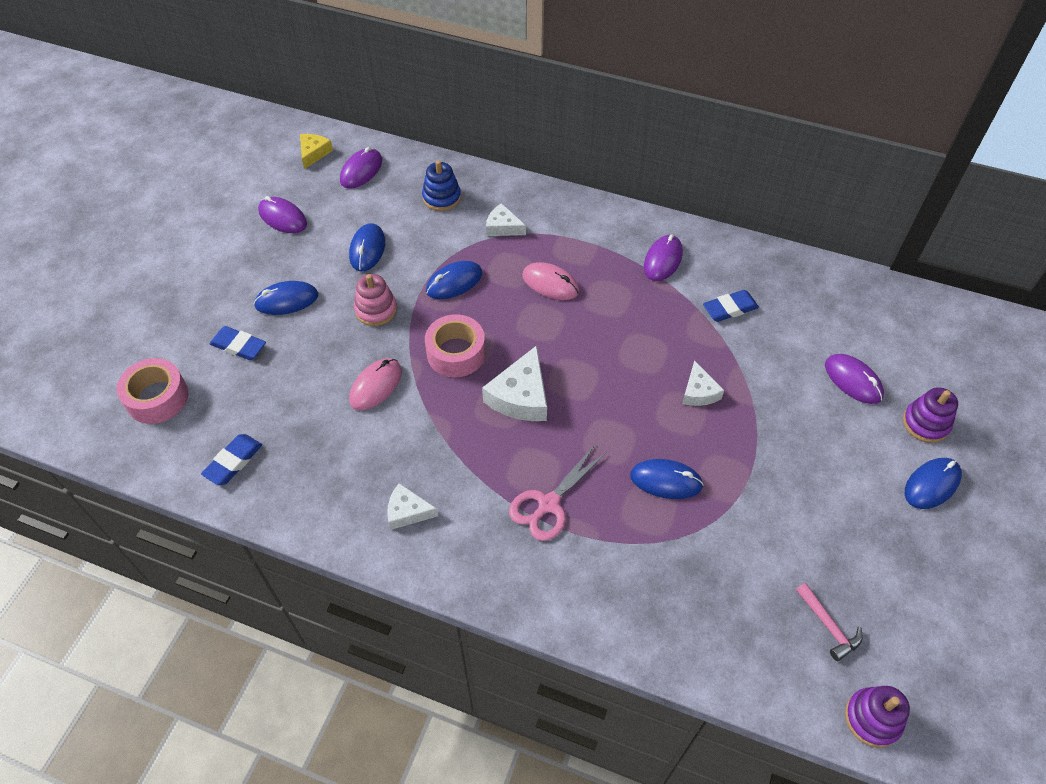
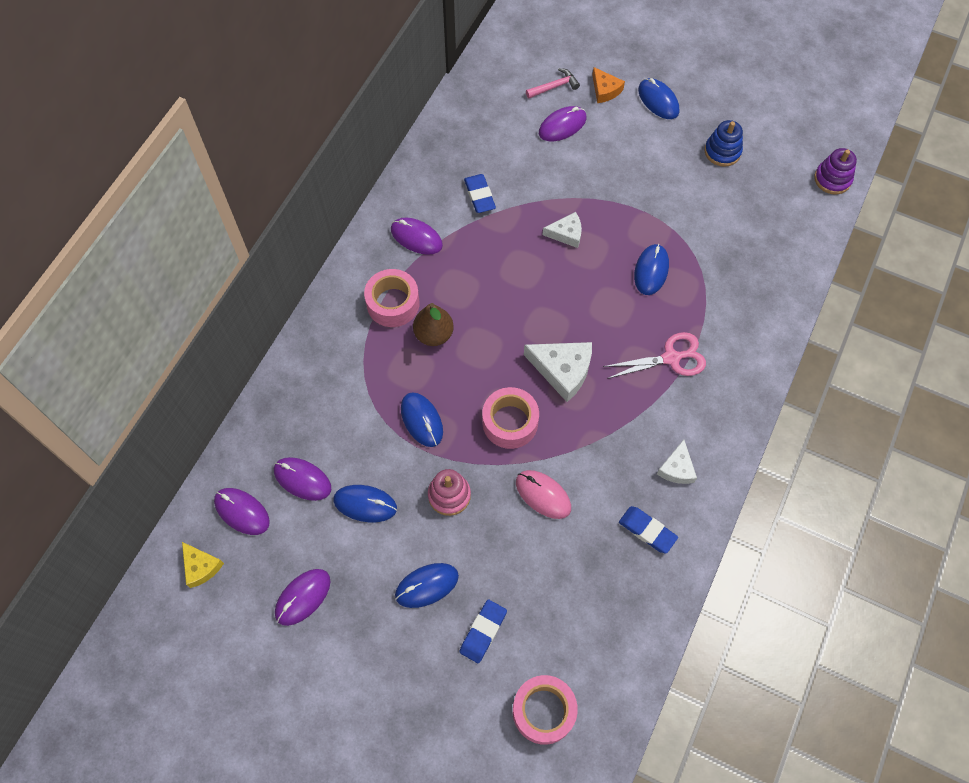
camera: 85 degrees left, 10 degrees up
blue eraser [201,434,262,485] -> blue eraser moved to [619,506,678,554]
blue mouse [254,281,318,315] -> blue mouse turned 75 degrees clockwise [395,563,459,608]
yellow cheese [300,134,333,169] -> yellow cheese turned 150 degrees counterclockwise [182,542,224,588]
blue stacking toy [422,160,461,211] -> blue stacking toy moved to [705,120,743,167]
white cheese [486,203,526,236] -> none
pink scissors [509,445,607,541] -> pink scissors turned 60 degrees counterclockwise [603,332,706,379]
pink mouse [522,262,579,300] -> brown pear [413,303,454,346]
pink hammer [796,583,863,661] -> pink hammer moved to [526,68,580,98]
purple stacking toy [903,387,958,443] -> orange cheese [592,67,625,103]
none -> purple mouse [274,457,331,501]
none -> pink tape [364,269,420,327]

